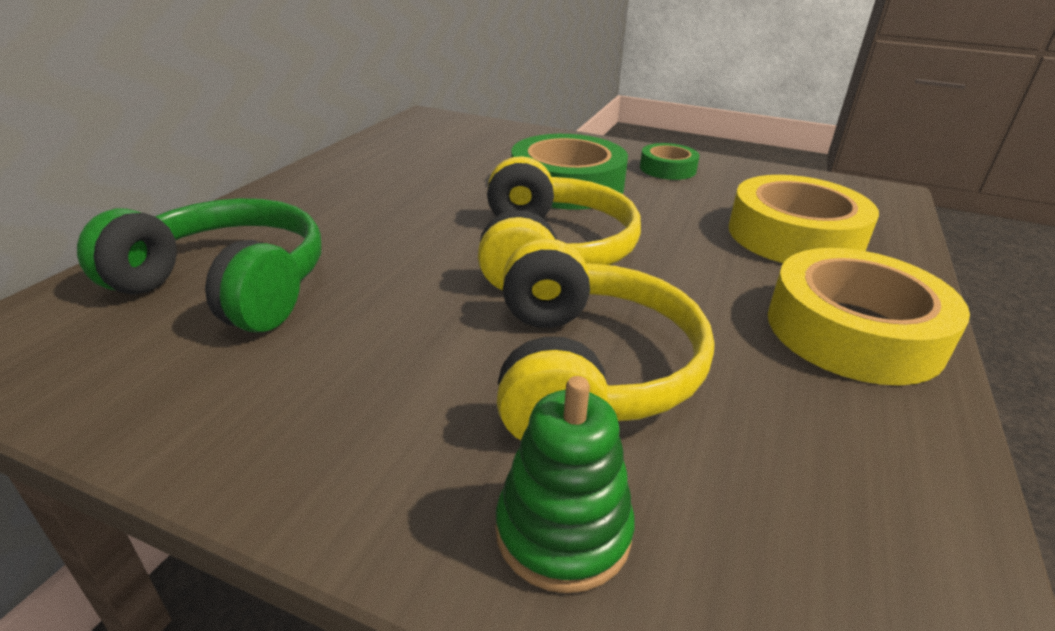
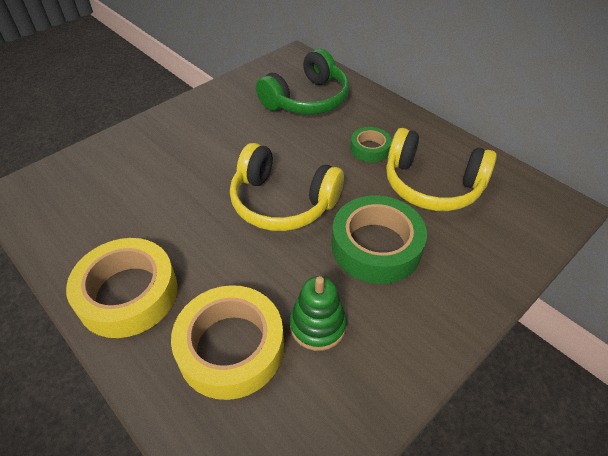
camera: 115 degrees right, 15 degrees up
green stacking toy [495,376,635,593] -> green stacking toy moved to [290,276,347,351]
yellow headphones [497,238,715,440] -> yellow headphones moved to [386,128,497,211]
green tape [640,143,699,180] -> green tape moved to [350,127,392,162]

